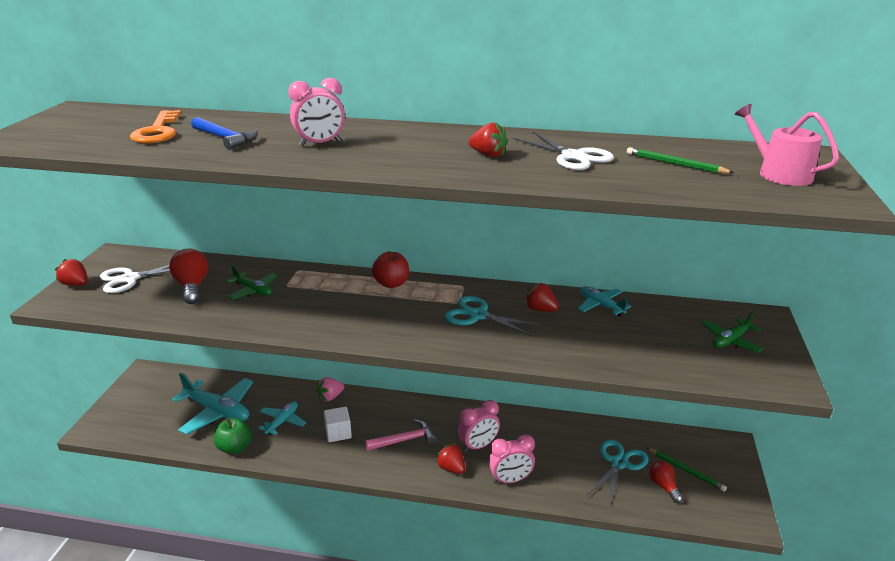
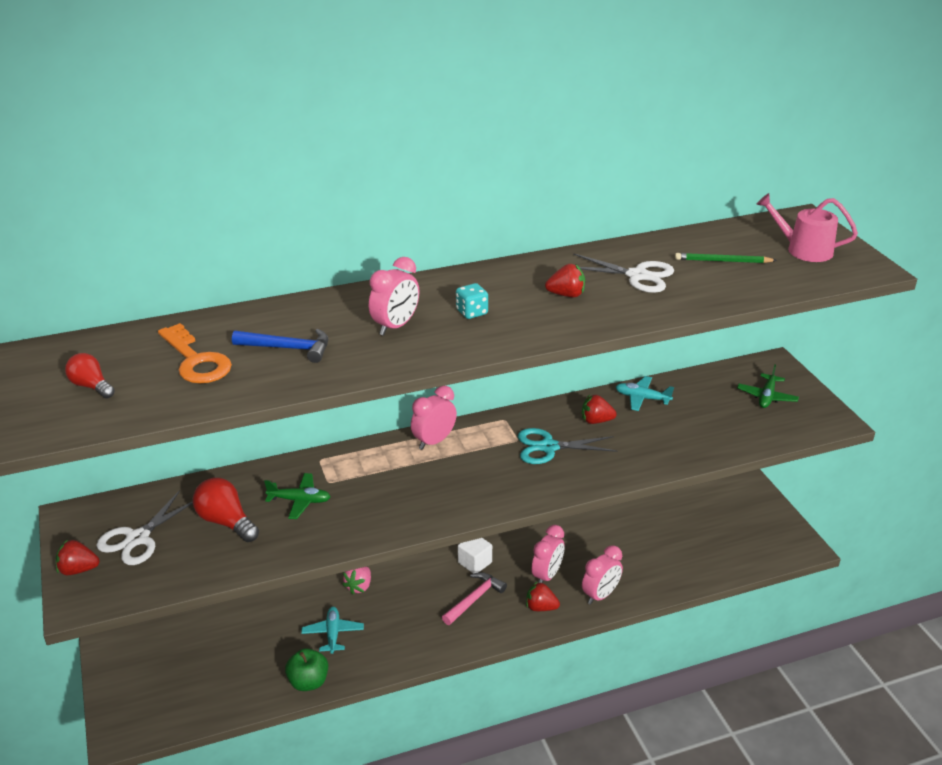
camera: 30 degrees left, 5 degrees up
turquoise plane [172,373,253,435] -> none
white cube [324,407,352,442] -> white cube moved to [458,538,492,574]
red apple [372,251,409,288] -> pink clock [411,386,457,450]
turquoise scissors [586,440,648,503] -> none
green pencil [646,447,727,492] -> none
red light bulb [649,461,683,503] -> red light bulb moved to [65,353,115,398]
none -> turquoise dice [456,283,488,319]

